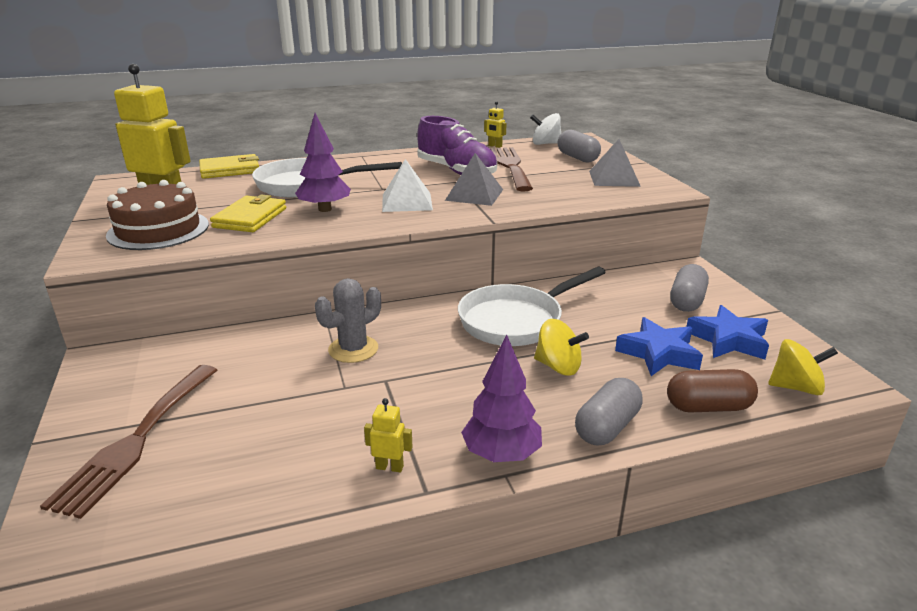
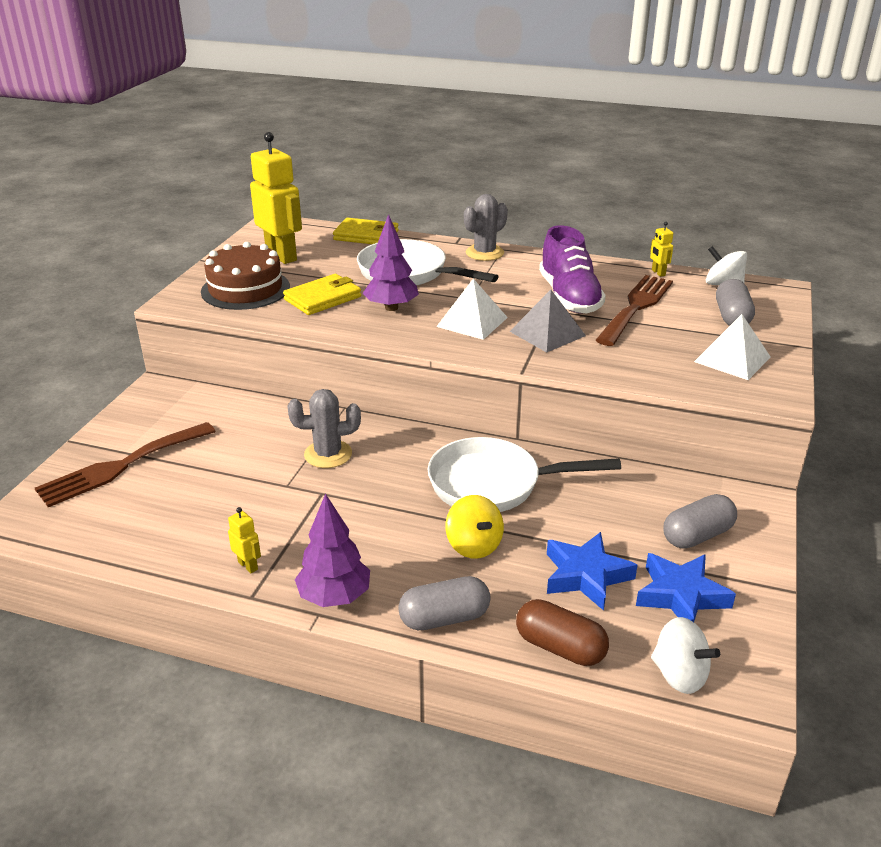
camera: 35 degrees right, 5 degrees up
grey pyramid [589,139,641,187] -> white pyramid [694,314,771,380]
yellow spinning top [768,339,838,395] -> white spinning top [651,617,720,694]
none -> grey cactus [464,194,508,261]

